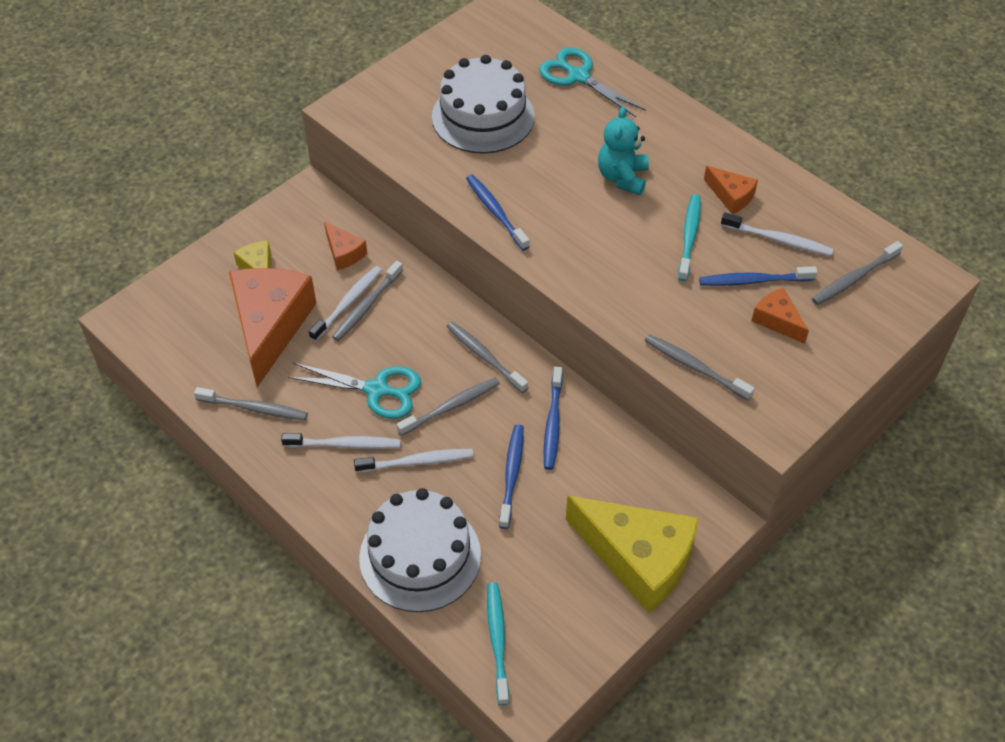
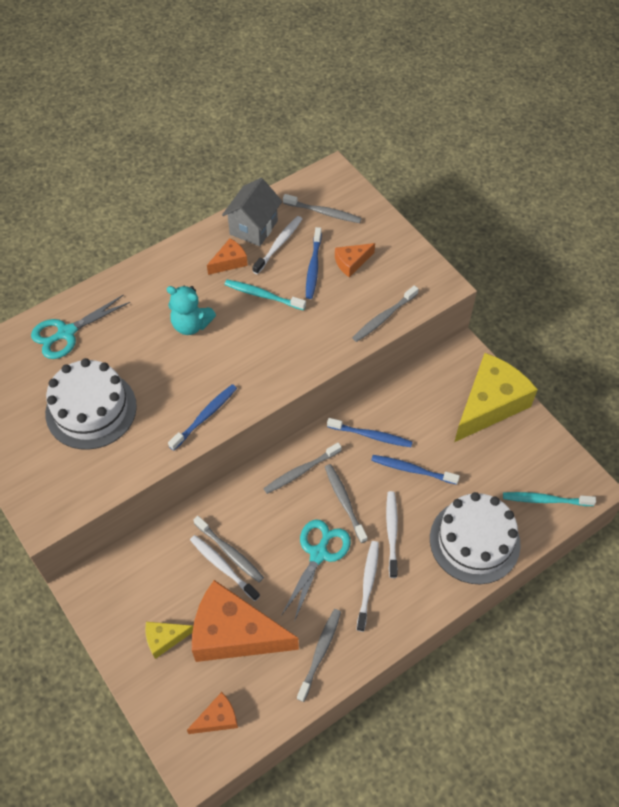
camera: 80 degrees left, 5 degrees up
orange cheese [324,221,367,270] -> orange cheese moved to [187,692,238,734]
blue toothbrush [466,175,530,251] -> blue toothbrush turned 150 degrees clockwise [168,384,237,451]
grey toothbrush [812,241,903,305] -> grey toothbrush turned 45 degrees counterclockwise [283,194,362,223]
none -> grey house [222,178,282,247]

